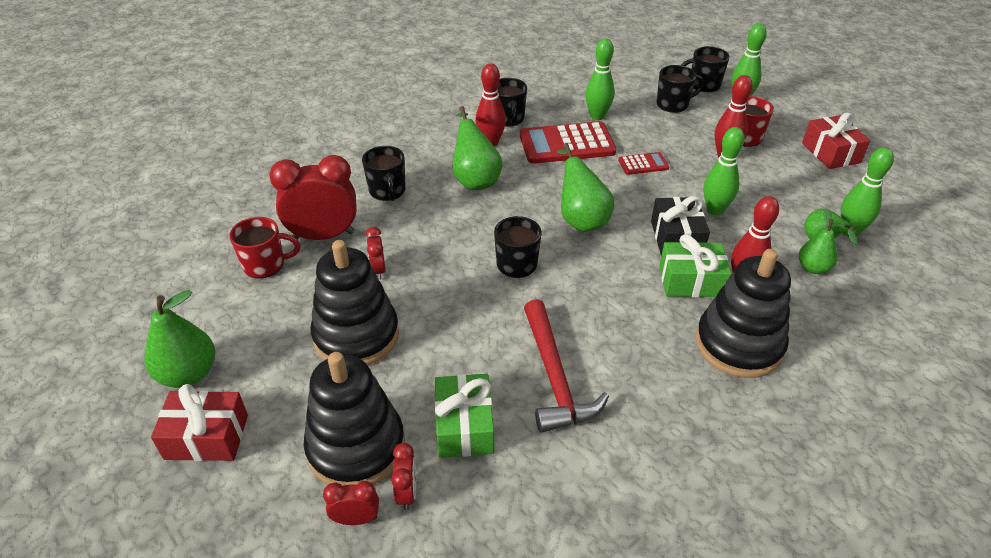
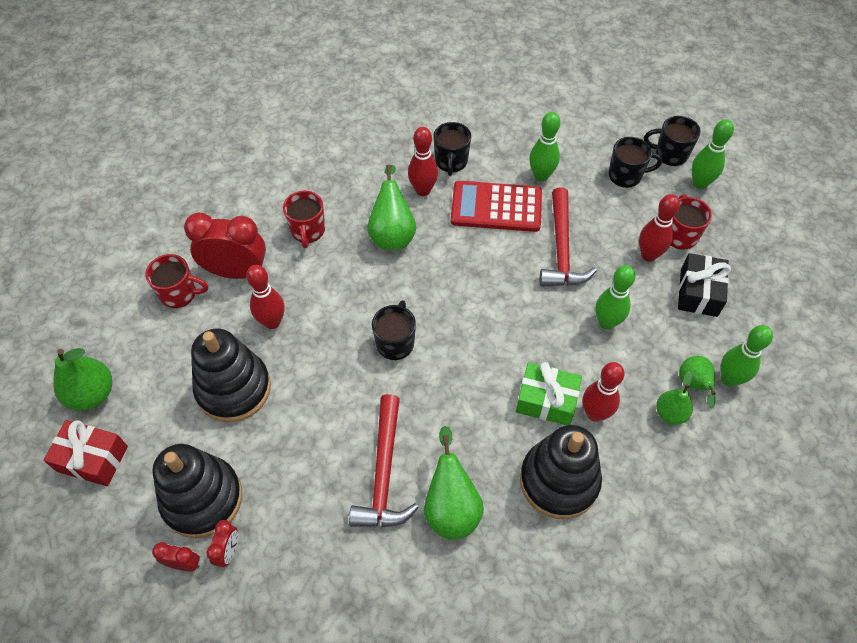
camera: 15 degrees right, 15 degrees up
black mug [362,146,406,201] -> red mug [283,191,325,248]
red clock [365,227,386,280] -> red bowling pin [246,265,284,329]
green gift [435,374,494,458] -> none
green pear [557,143,614,232] -> green pear moved to [424,426,484,540]
red calculator [618,152,669,175] -> red hammer [540,187,597,286]
black gift [651,196,710,256] -> black gift moved to [678,253,731,317]
red gift [802,113,870,169] -> none

